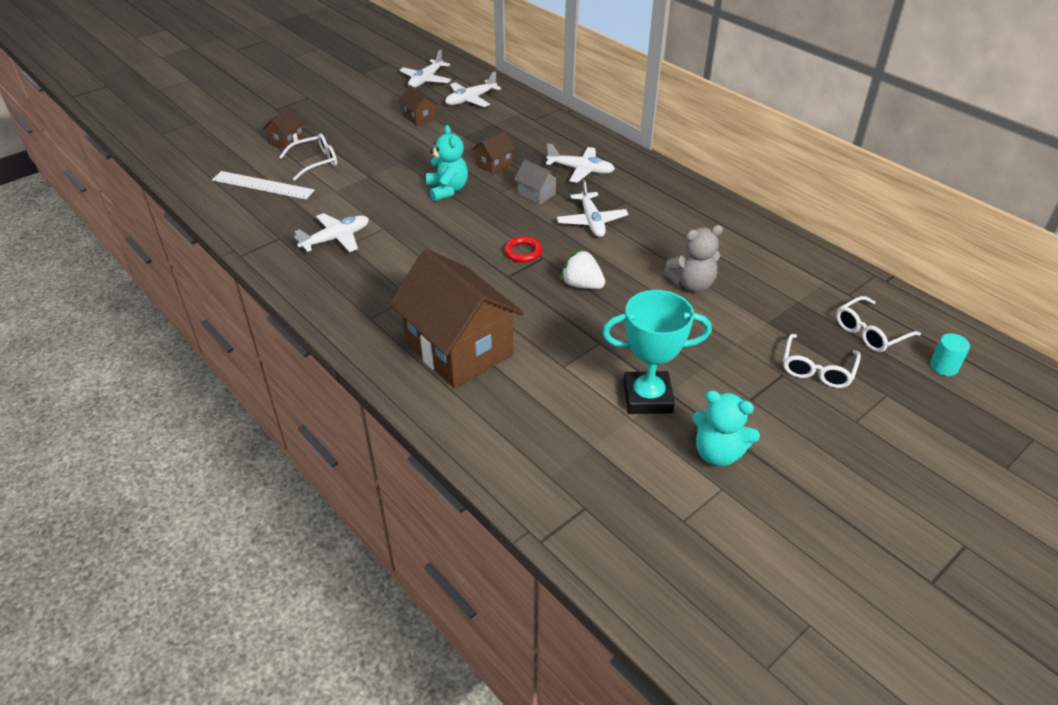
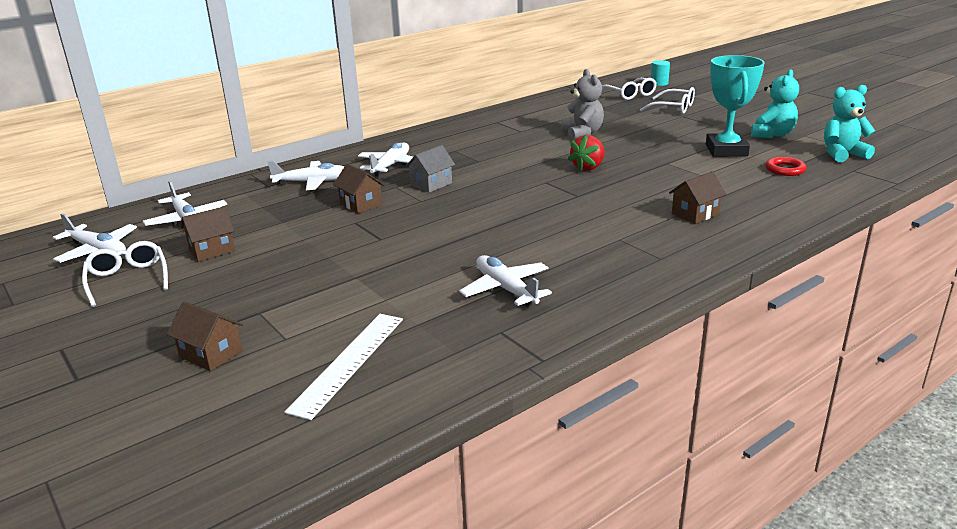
camera: 85 degrees left, 15 degrees down
white glasses [279,134,337,181] -> white glasses moved to [82,241,168,307]
brown house [389,249,524,388] -> brown house [669,171,726,224], size x0.43
turquoise teddy bear [426,125,468,201] -> turquoise teddy bear moved to [824,85,875,162]
red ring [504,236,543,263] -> red ring moved to [766,157,806,176]
white plane [556,179,629,237] -> white plane moved to [268,161,345,190]
white strawberry [561,249,605,289] -> red strawberry [568,135,605,172]

